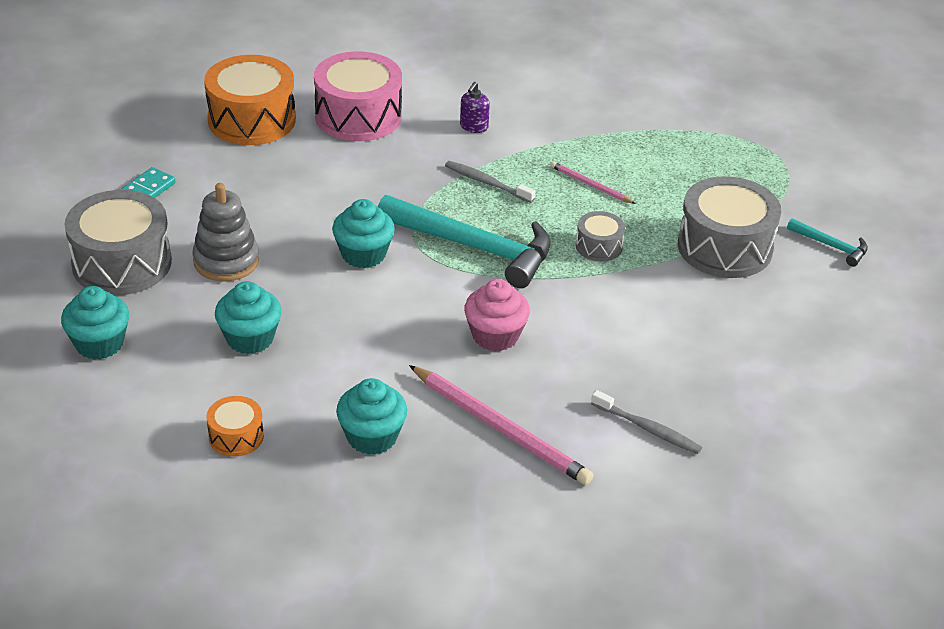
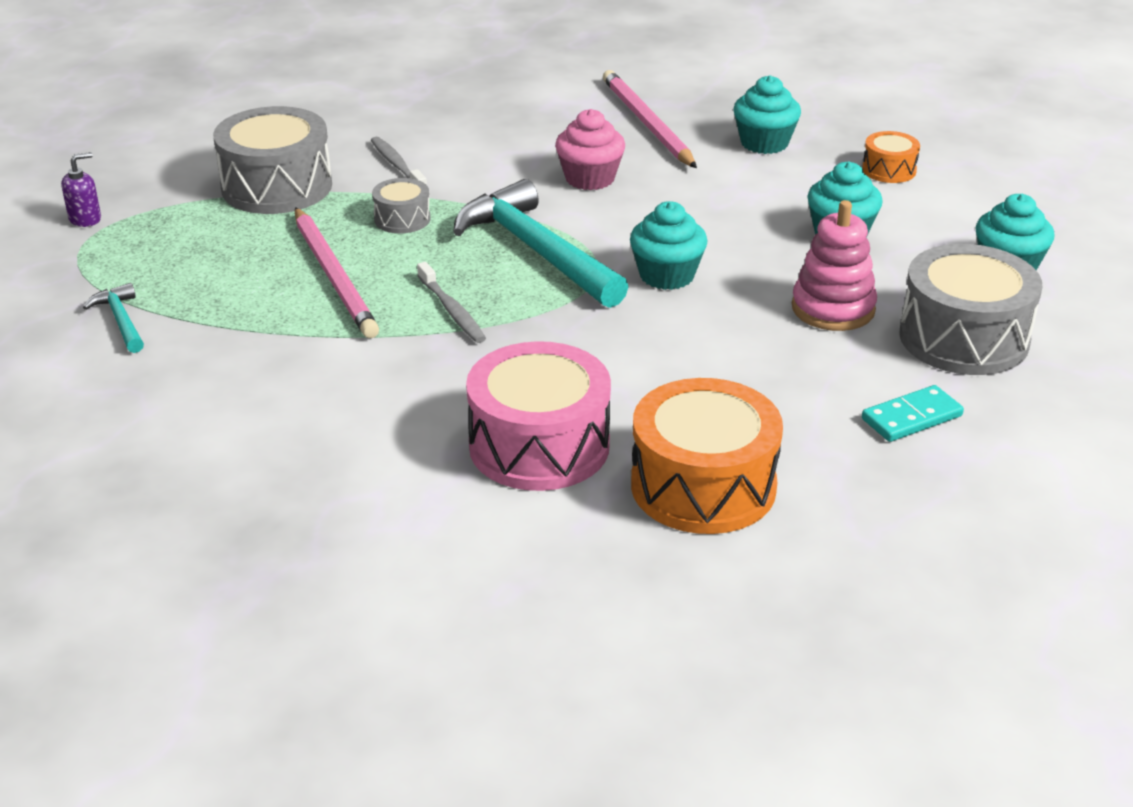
camera: 150 degrees left, 5 degrees down
grey stacking toy [192,183,259,282] -> pink stacking toy [792,200,877,331]
purple soap dispenser [460,82,490,133] -> purple soap dispenser moved to [61,152,101,227]
pink pencil [551,162,636,204] -> pink pencil [295,207,379,338], size x1.94
grey toothbrush [591,390,702,454] -> grey toothbrush moved to [371,137,427,185]
turquoise hammer [787,218,868,267] -> turquoise hammer moved to [83,283,144,353]

